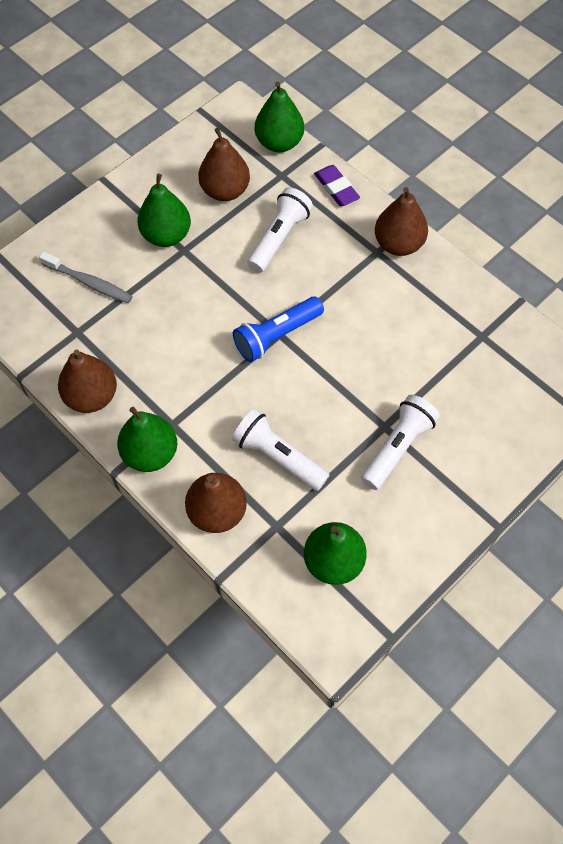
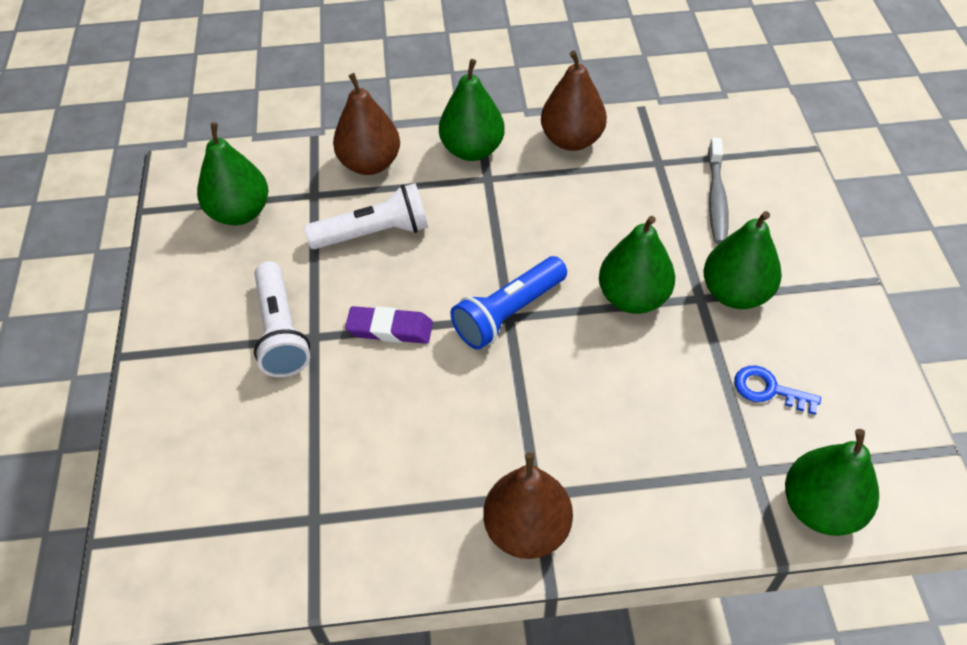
camera: 130 degrees right, 10 degrees down
grey toothbrush [39,251,133,303] -> grey toothbrush turned 60 degrees counterclockwise [708,137,729,244]
brown pear [198,127,250,201] -> blue key [734,366,821,415]
blue flashlight [233,297,324,362] -> blue flashlight turned 135 degrees counterclockwise [450,256,567,350]
white flashlight [247,187,313,273] -> none
purple eraser [314,165,360,206] -> purple eraser moved to [345,306,433,344]
none -> green pear [599,216,675,314]

